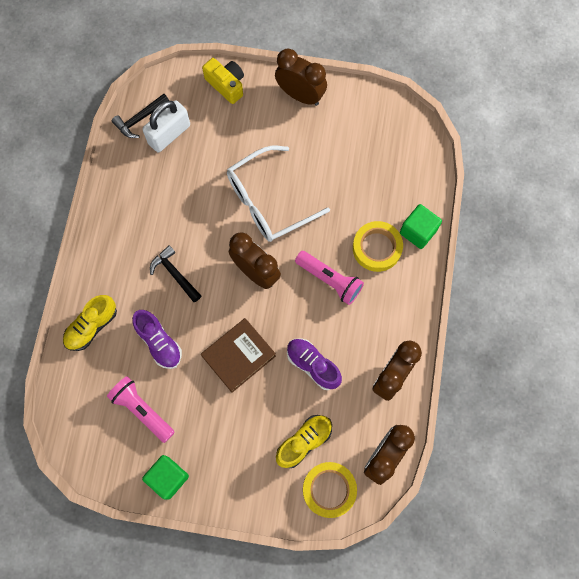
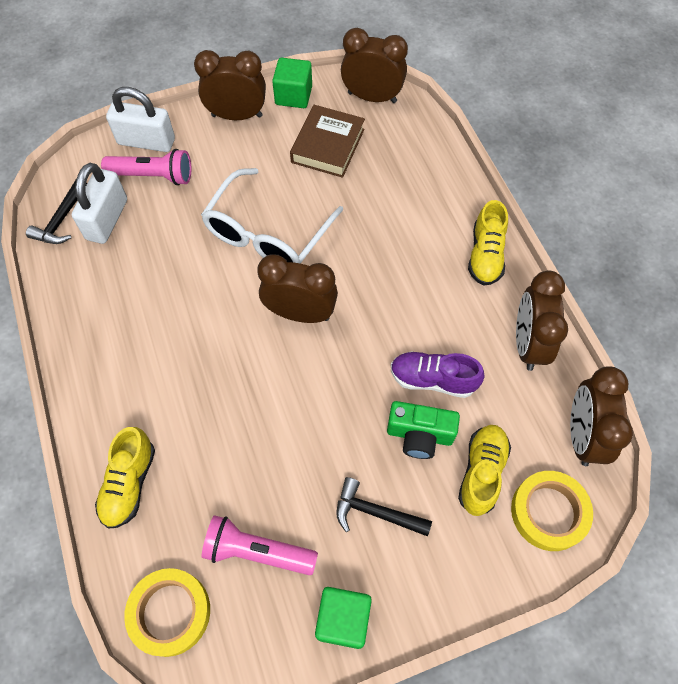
camera: 30 degrees left, 10 degrees down
purple shoe [132,310,182,369] -> none
black hammer [150,245,201,302] -> black hammer moved to [336,477,432,537]
brown book [201,318,276,393] -> brown book moved to [290,105,365,178]
yellow camera [202,58,244,104] -> white padlock [106,87,175,152]
pink flashlight [295,251,364,305] -> pink flashlight moved to [101,149,191,185]
yellow tape [353,221,403,272] -> yellow tape moved to [124,568,210,657]
green cube [400,204,442,249] -> green cube moved to [272,58,312,108]
none -> brown clock [341,28,408,103]
none -> green camera [387,401,460,459]
none -> yellow shoe [468,200,508,286]

